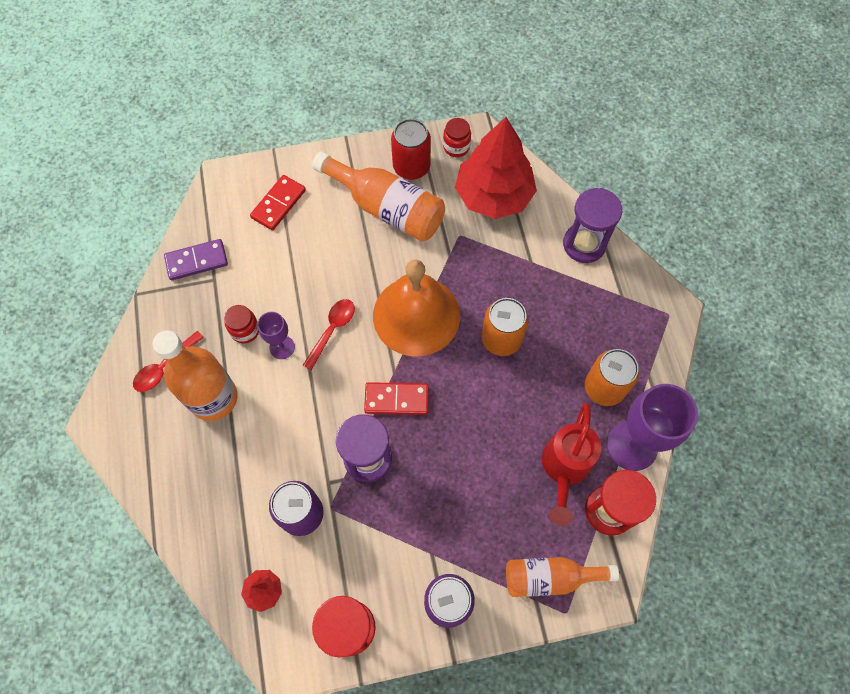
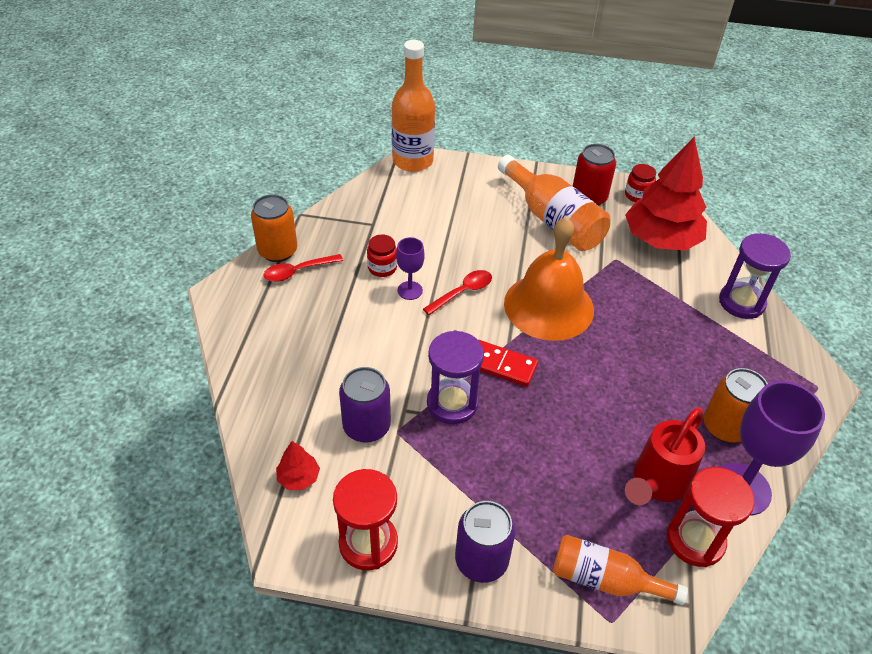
camera: 20 degrees right, 20 degrees down
orange bottle [153,330,238,421] -> orange bottle moved to [392,40,435,172]
purple domino [164,239,228,280] -> none
red domino [250,175,306,230] -> none
orange can [481,298,529,356] -> orange can moved to [251,194,297,262]

